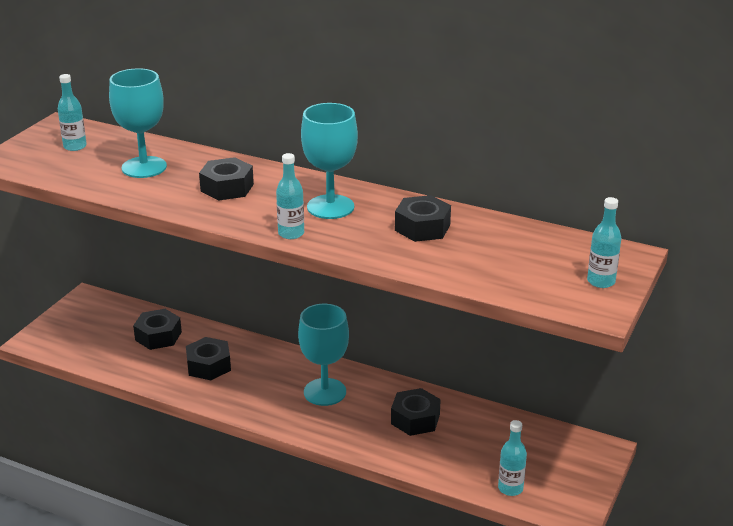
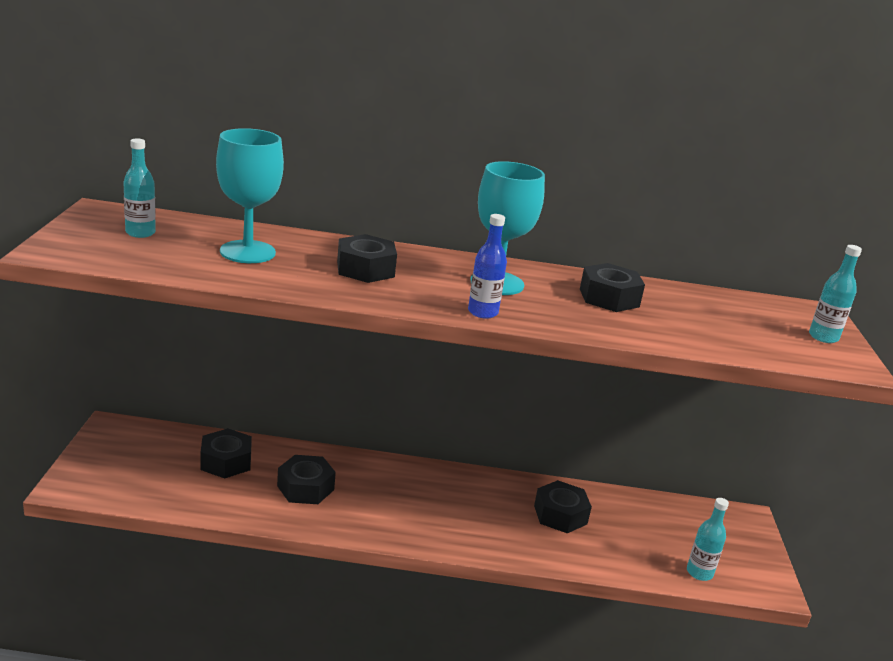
camera: 25 degrees left, 5 degrees down
turquoise bottle [276,153,304,239] -> blue bottle [468,214,507,319]
turquoise goblet [298,304,349,406] -> none

